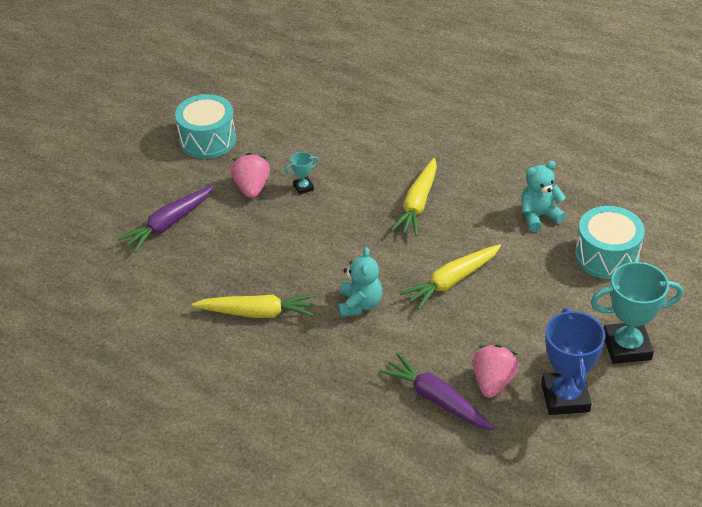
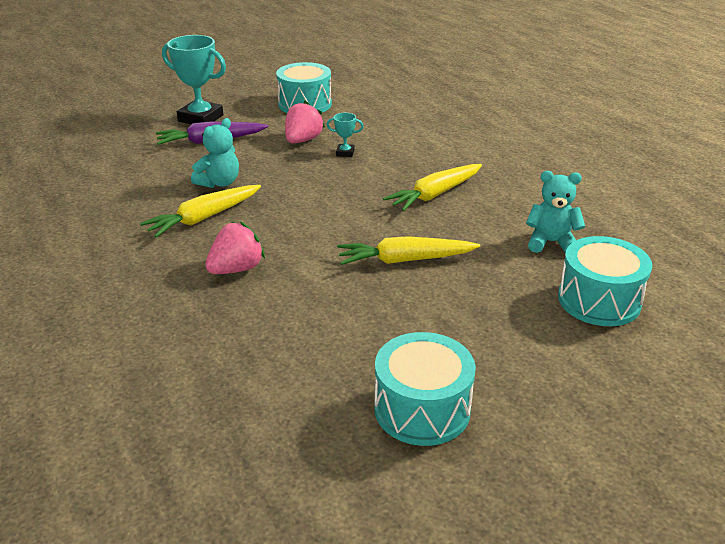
camera: 30 degrees right, 10 degrees down
yellow carrot [192,294,316,318] -> yellow carrot turned 105 degrees clockwise [140,185,261,238]
turquoise teddy bear [338,247,382,317] -> turquoise teddy bear moved to [191,118,239,188]
purple carrot [379,353,495,430] -> none
pink strawberry [473,344,519,398] -> pink strawberry moved to [205,221,265,274]
blue trophy [541,308,605,415] -> turquoise drum [374,332,476,446]
turquoise trophy [591,262,683,364] -> turquoise trophy moved to [162,35,226,125]

